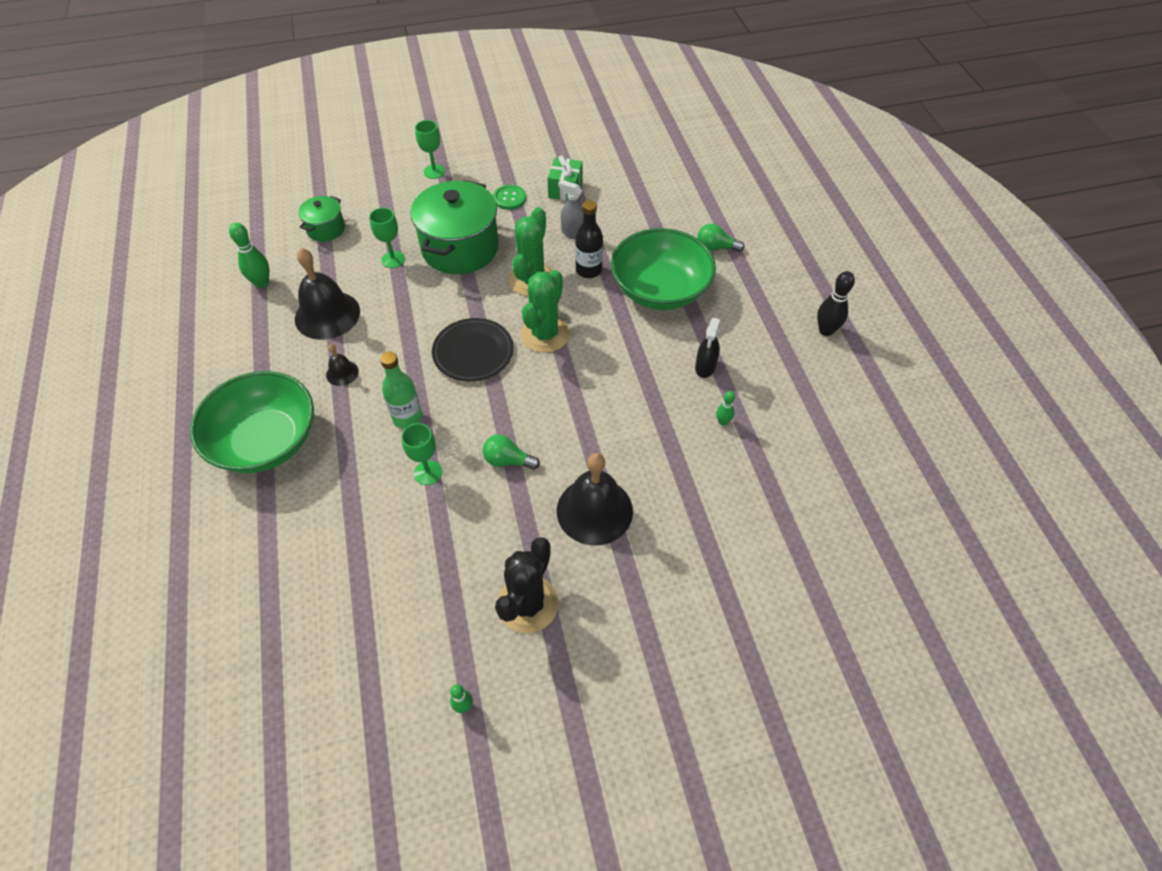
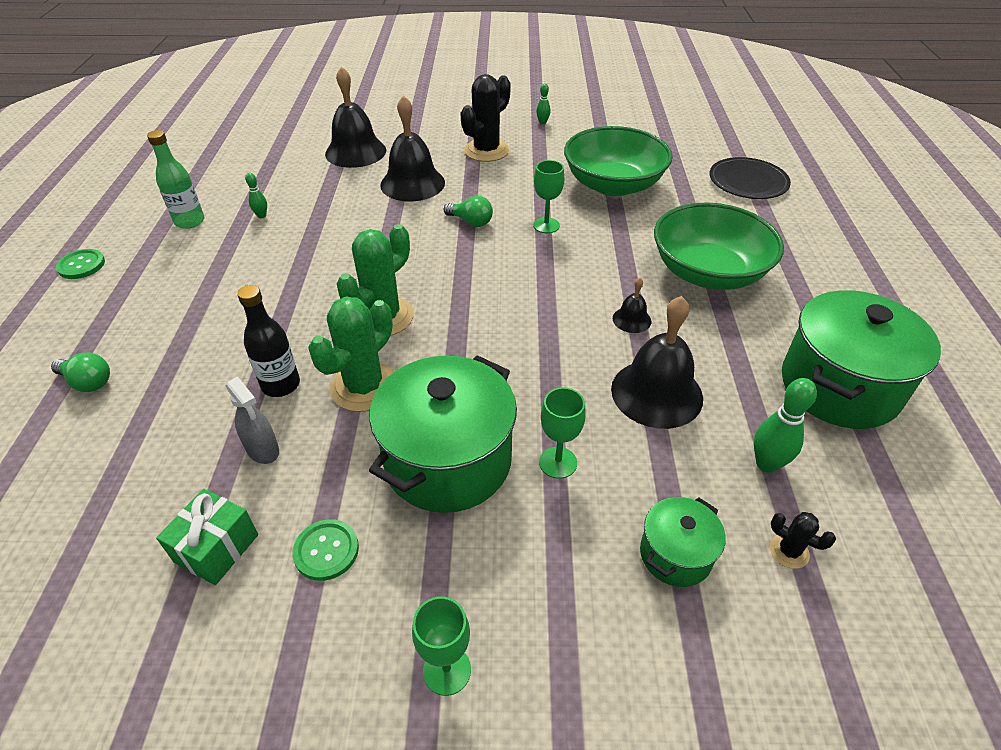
camera: 165 degrees left, 10 degrees down
green bottle [380,351,422,429] -> green bottle moved to [147,130,204,229]
black plate [432,318,513,382] -> black plate moved to [709,157,791,199]
green bowl [611,228,716,310] -> green bowl moved to [564,126,673,196]
black spray bottle [695,318,721,378] -> none
black bowling pin [817,271,855,336] -> green button [56,249,105,279]
none -> black bell [325,66,386,168]
none -> black cactus [770,512,836,569]
none -> green pot [782,290,941,429]

